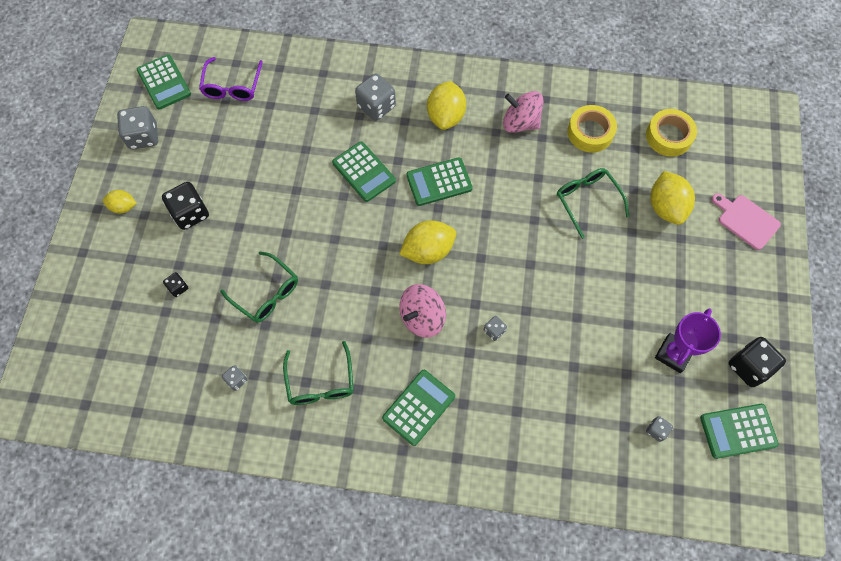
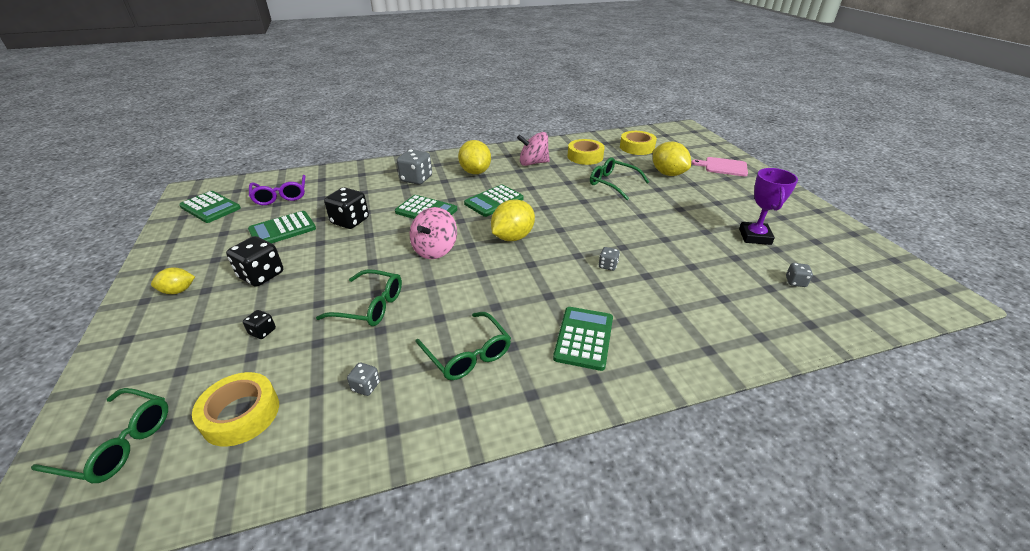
camera: 25 degrees left, 30 degrees down
grey dice [117,106,158,149] -> none
pink spinning top [399,284,446,338] -> pink spinning top moved to [410,207,457,259]
green calculator [700,404,779,459] -> green calculator moved to [248,211,316,243]
black dice [729,337,786,387] -> black dice moved to [324,187,369,229]
none -> green glasses [31,388,168,483]
none -> yellow tape [192,372,279,447]

